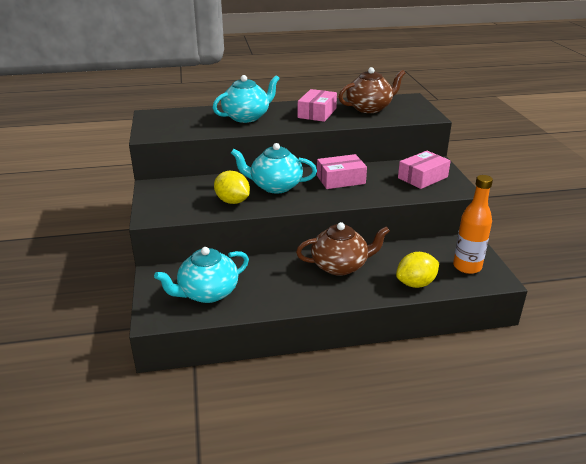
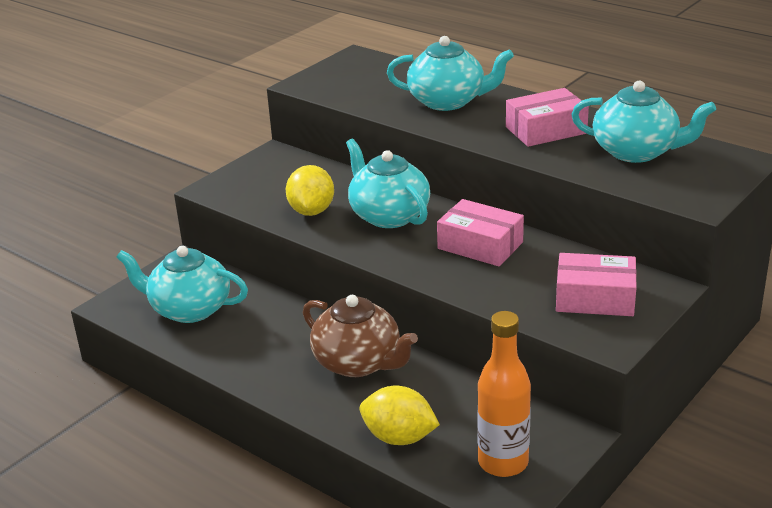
camera: 50 degrees right, 0 degrees up
brown teapot [339,67,405,113] -> turquoise teapot [571,80,716,163]

